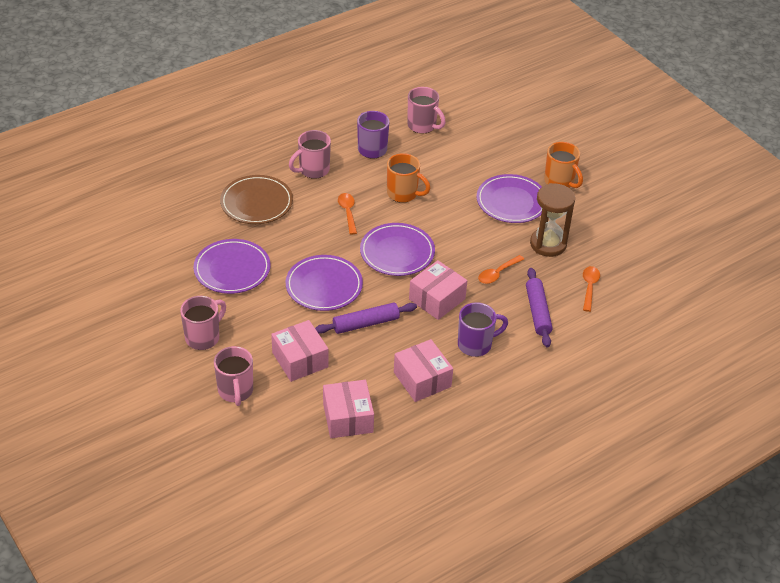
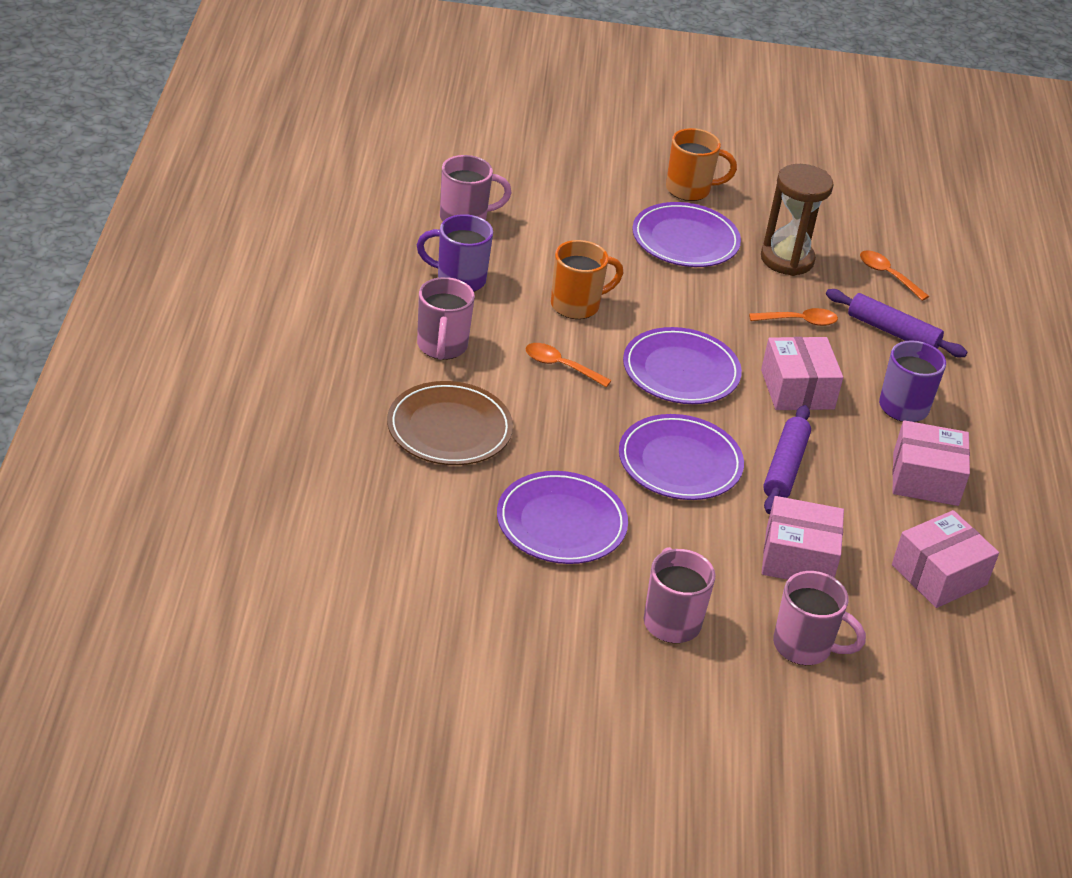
camera: 55 degrees left, 5 degrees down
pink box [323,380,374,438] -> pink box turned 60 degrees counterclockwise [892,510,999,608]
orange spoon [478,255,524,284] -> orange spoon turned 90 degrees counterclockwise [749,308,838,326]

